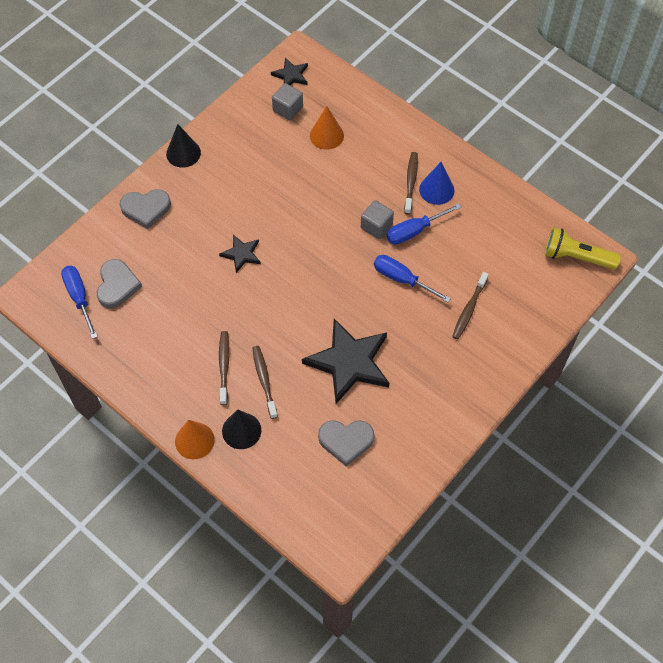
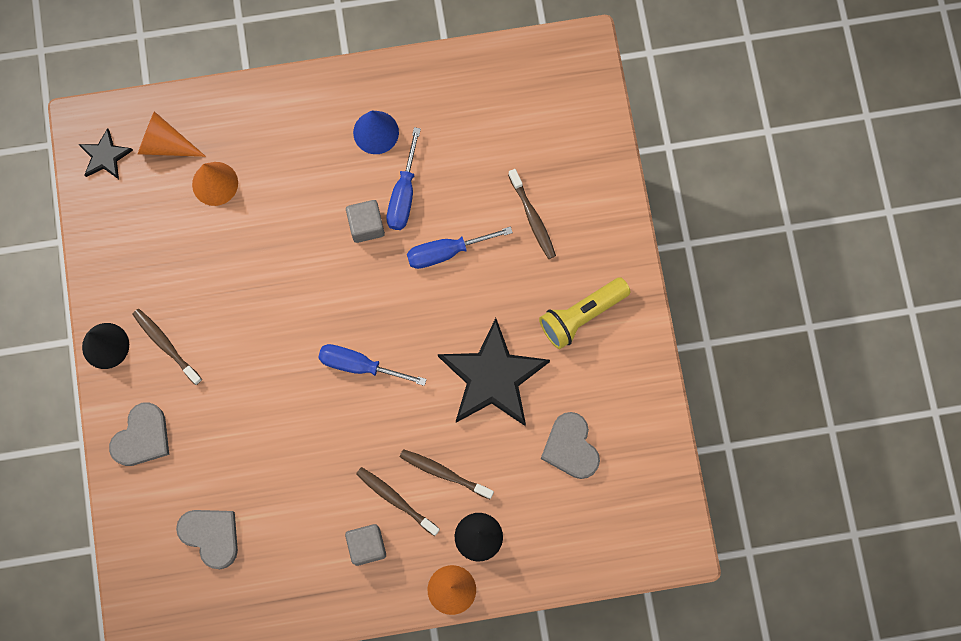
camera: 50 degrees left, 15 degrees up
blue screwdriver [61,266,98,339] -> blue screwdriver moved to [318,344,426,386]
black star [219,235,261,273] -> none
grey cube [272,83,303,120] -> grey cube moved to [345,524,386,566]
grey heart [318,420,374,467] -> grey heart turned 120 degrees clockwise [541,412,600,479]
brown toothbrush [404,152,418,214] -> brown toothbrush moved to [132,309,202,385]
yellow flashlight [545,227,621,269] -> yellow flashlight moved to [539,277,631,349]
none -> orange cone [138,111,206,157]

